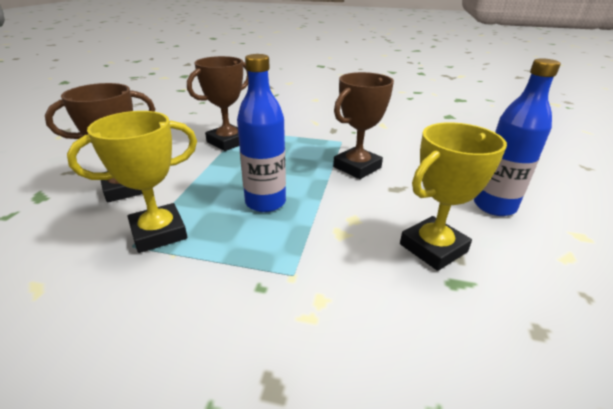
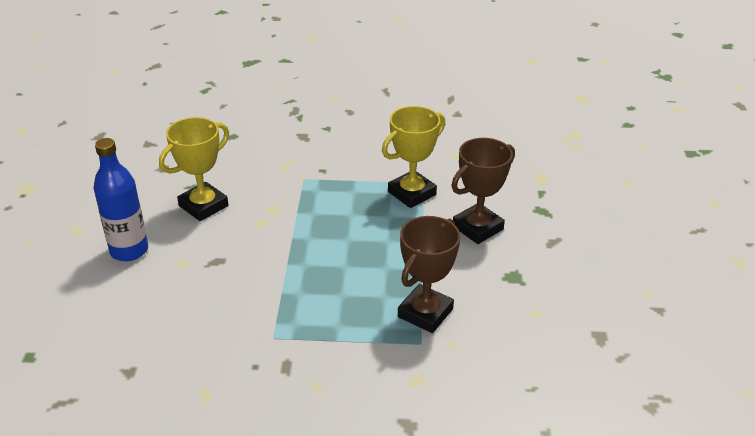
camera: 170 degrees right, 5 degrees up
blue bottle [237,54,286,212] -> none
brown trophy [333,72,394,179] -> none

